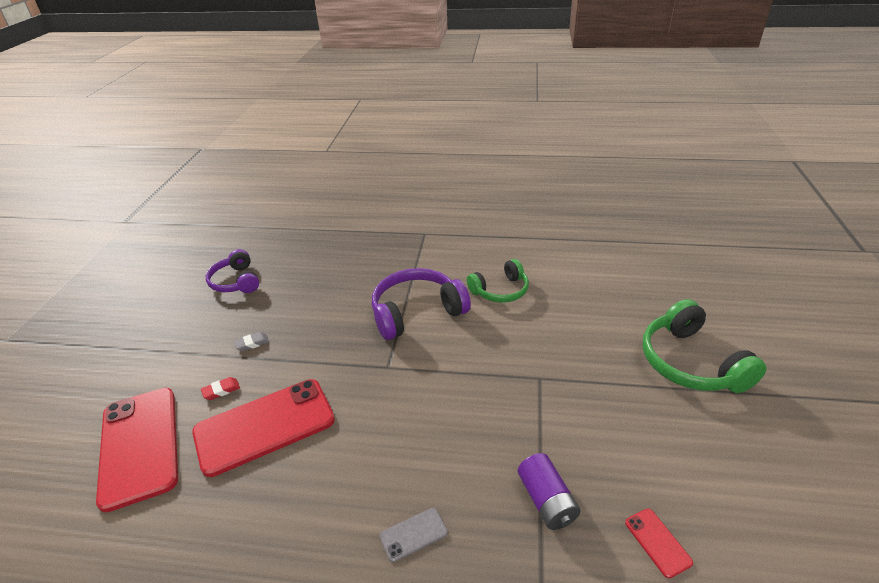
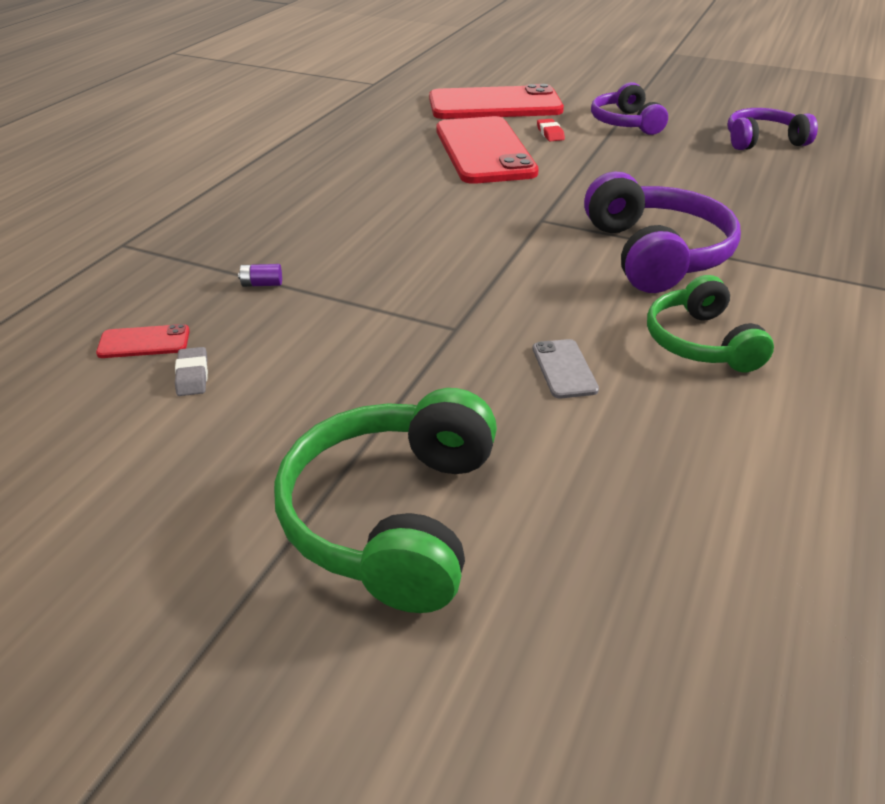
camera: 105 degrees right, 0 degrees up
grey eraser [234,332,269,351] -> grey eraser moved to [175,347,208,396]
grey phone [380,508,448,562] -> grey phone moved to [533,339,599,398]
purple battery [518,453,580,530] -> purple battery [238,264,282,287], size x0.48
green headphones [642,299,766,393] -> green headphones turned 75 degrees counterclockwise [274,388,497,613]
none -> purple headphones [591,82,668,135]

